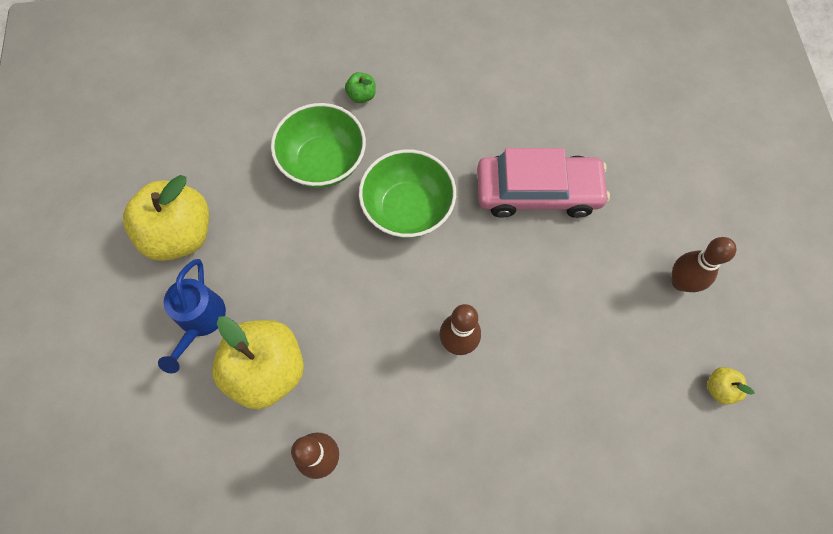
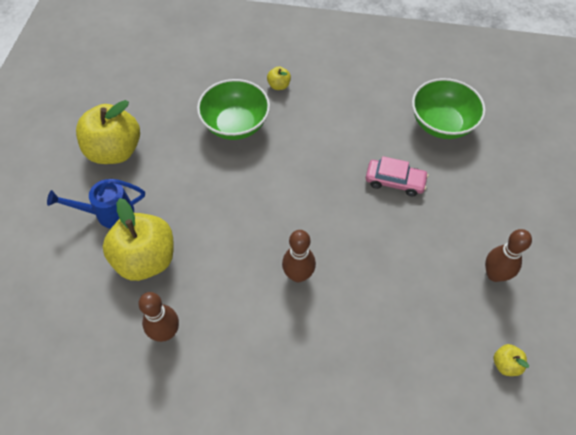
camera: 15 degrees right, 10 degrees down
blue watering can [158,259,226,373] -> blue watering can turned 60 degrees clockwise [47,179,145,228]
green apple [345,72,376,103] -> yellow apple [267,66,291,90]
green bowl [359,149,456,238] -> green bowl moved to [412,78,486,139]
pink car [477,148,610,218] -> pink car [366,156,429,196], size x0.59

